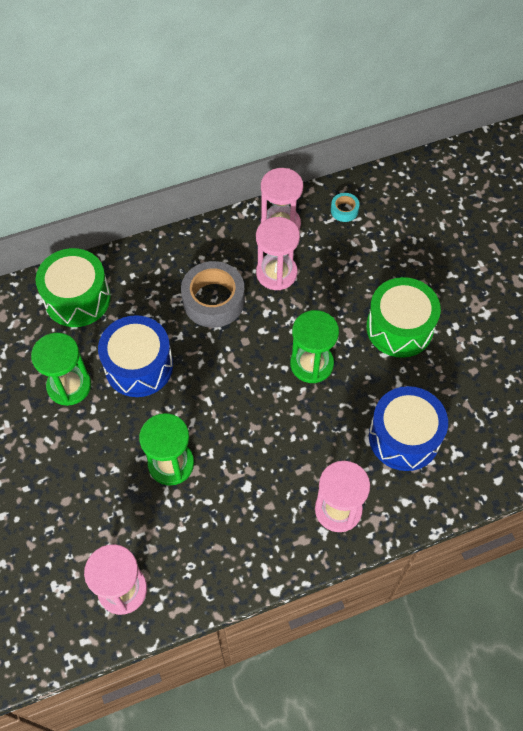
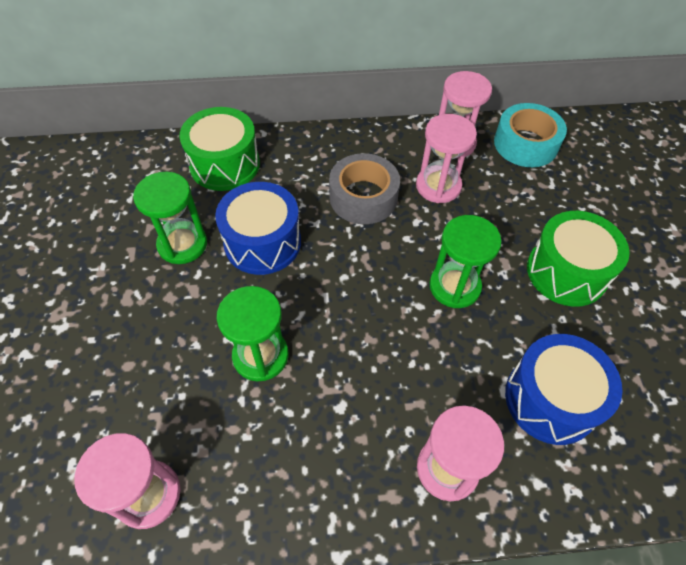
camera: 15 degrees right, 5 degrees down
turquoise tape [331,193,360,222] -> turquoise tape [494,103,567,167], size x2.11

